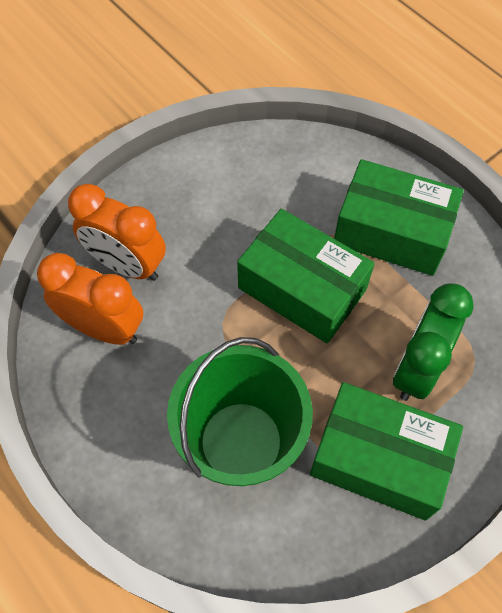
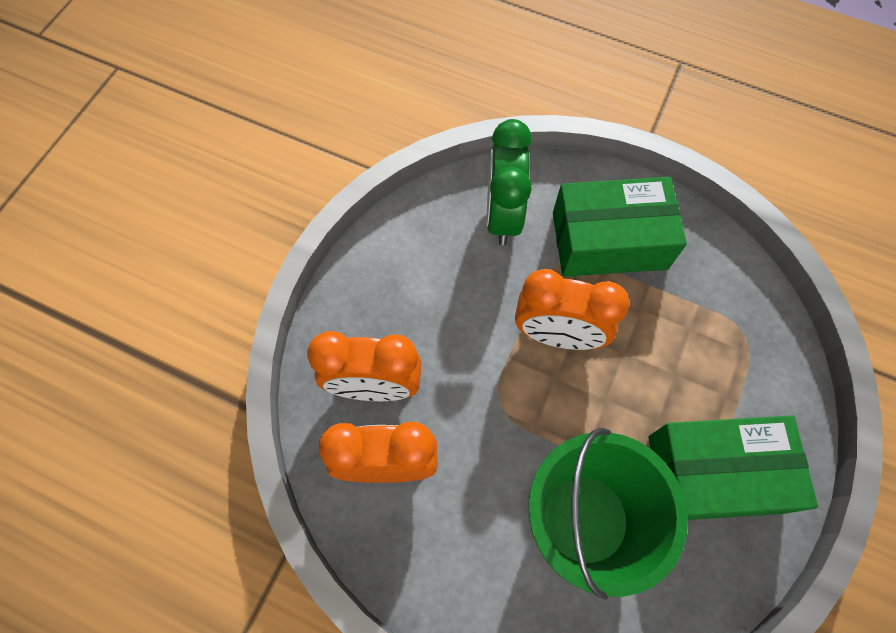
camera: 25 degrees left, 5 degrees up
green box [237,209,375,344] -> orange clock [515,269,630,350]
green clock [393,284,474,401] -> green clock moved to [487,119,532,245]

